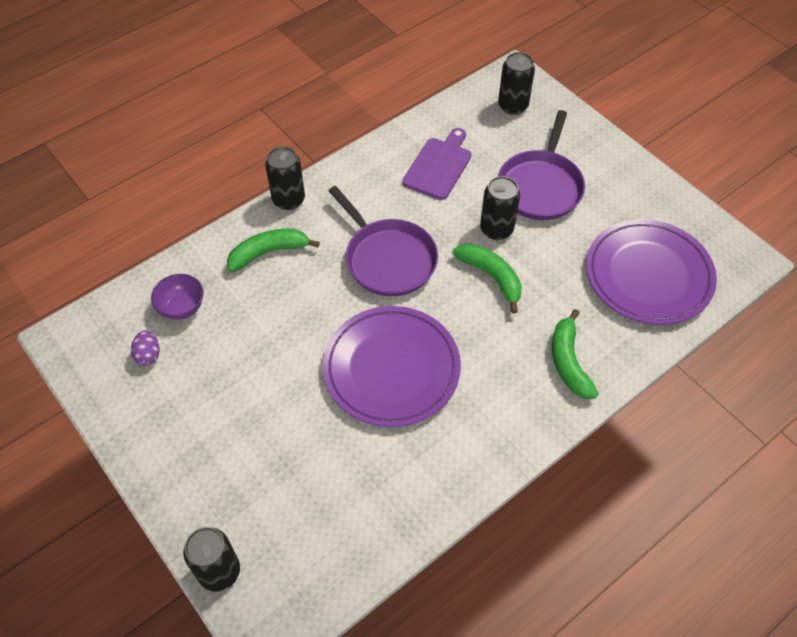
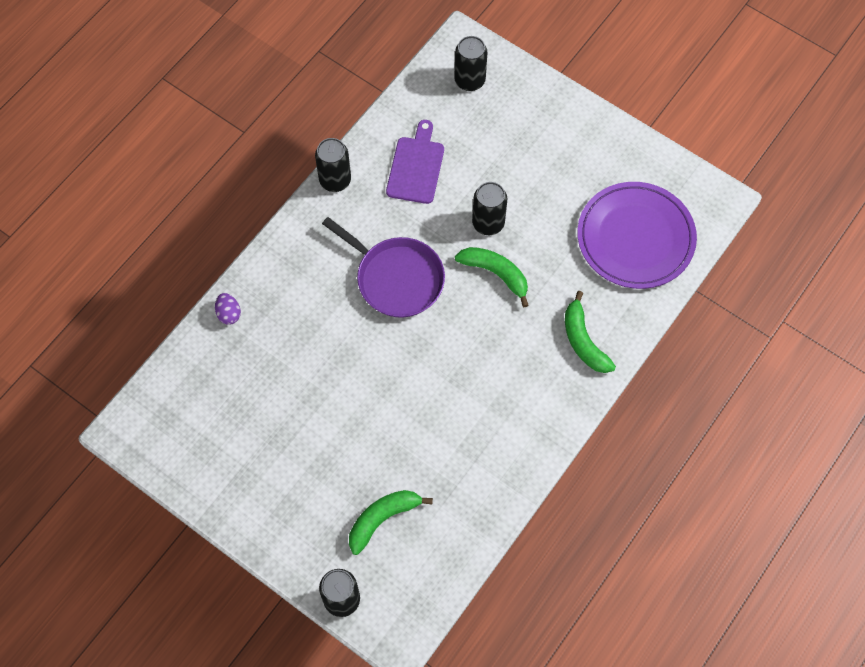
camera: 15 degrees left, 10 degrees up
purple egg [131,330,160,366] -> purple egg moved to [215,293,241,325]
purple bowl [151,274,203,320] -> none
green banana [227,229,320,272] -> green banana moved to [349,490,433,555]
black can [265,146,305,210] -> black can moved to [315,138,351,192]
purple plate [323,306,461,427] -> none
purple pan [498,110,585,220] -> none

